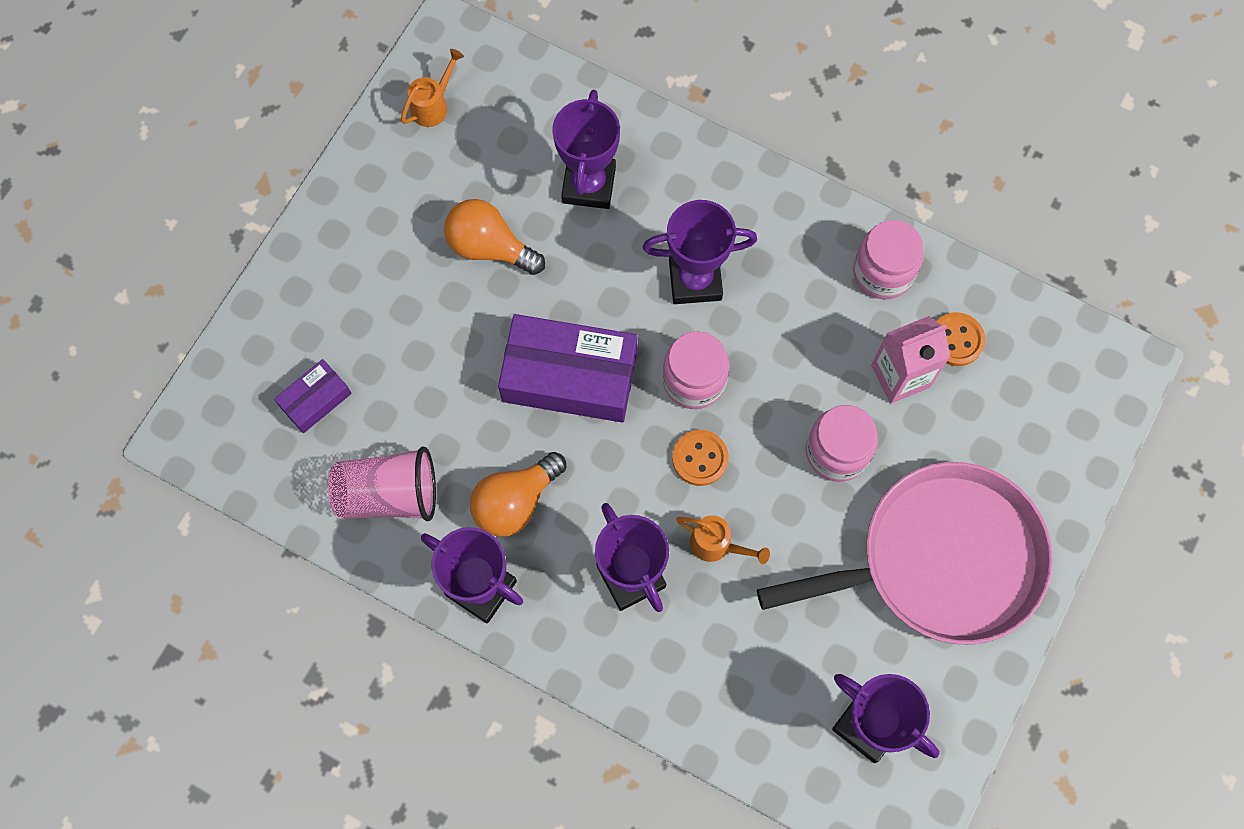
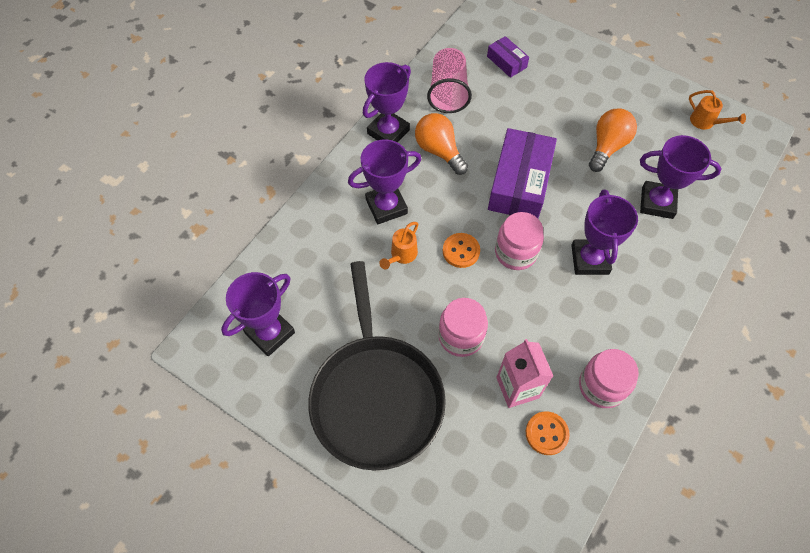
camera: 95 degrees right, 10 degrees down
pink pan [757,462,1053,645] -> black pan [308,261,446,471]

